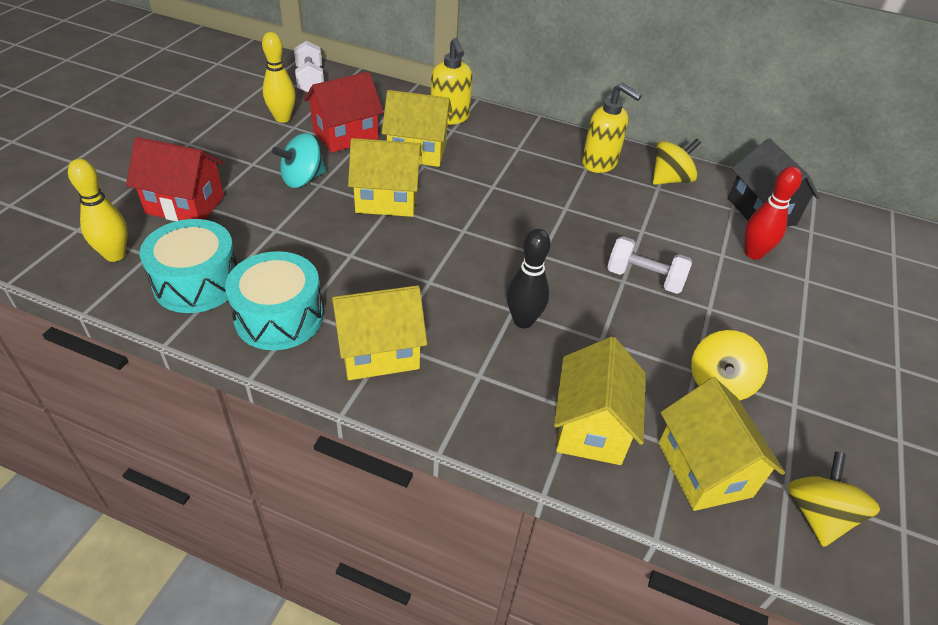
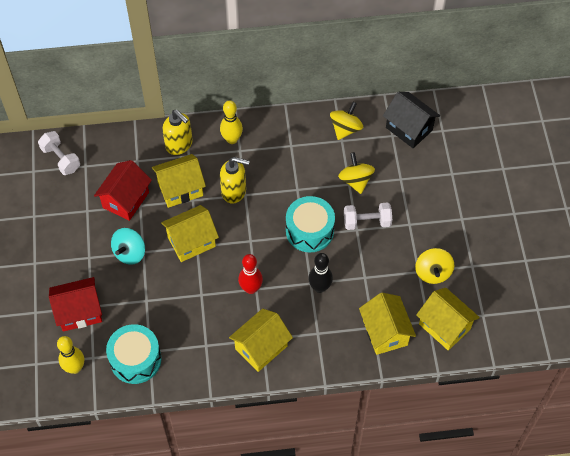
camera: 25 degrees left, 15 degrees up
turquoise drum [225,251,323,350] -> turquoise drum moved to [286,196,335,252]
yellow bowling pin [262,32,296,123] -> yellow bowling pin moved to [220,100,243,144]
yellow soap dispenser [582,83,642,173] -> yellow soap dispenser moved to [220,157,250,204]
red bowling pin [745,166,802,260] -> red bowling pin moved to [238,254,263,294]
yellow spinning top [787,451,880,547] -> yellow spinning top moved to [338,152,375,194]

